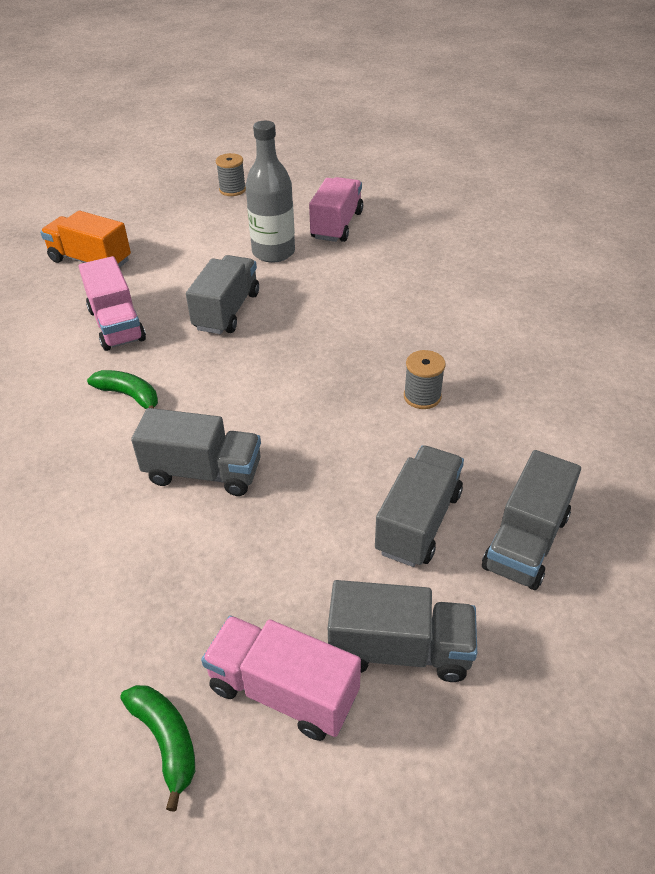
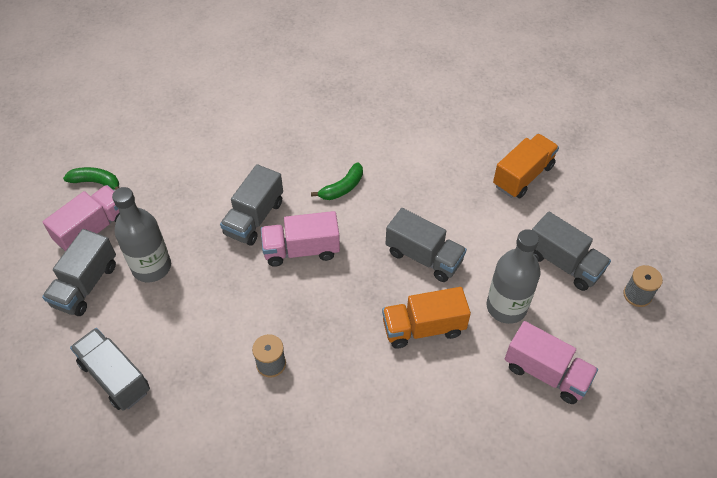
camera: 105 degrees right, 10 degrees up
pink truck [78,256,146,351] -> pink truck moved to [261,211,340,267]
green banana [120,685,195,812] -> green banana turned 150 degrees counterclockwise [63,167,119,190]
grey truck [375,445,464,567] -> grey truck moved to [532,212,611,291]
none -> grey bottle [112,187,171,282]
none -> orange truck [382,287,471,349]

